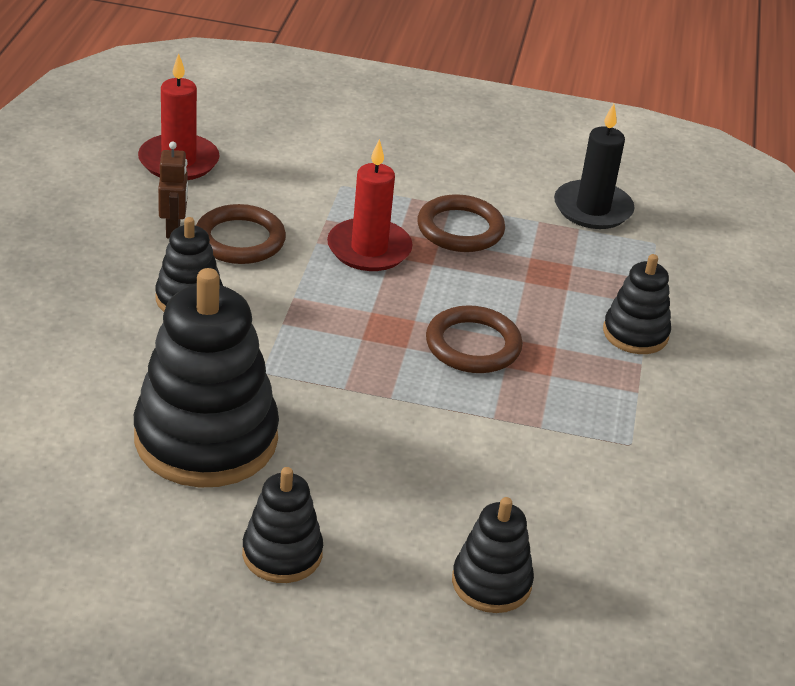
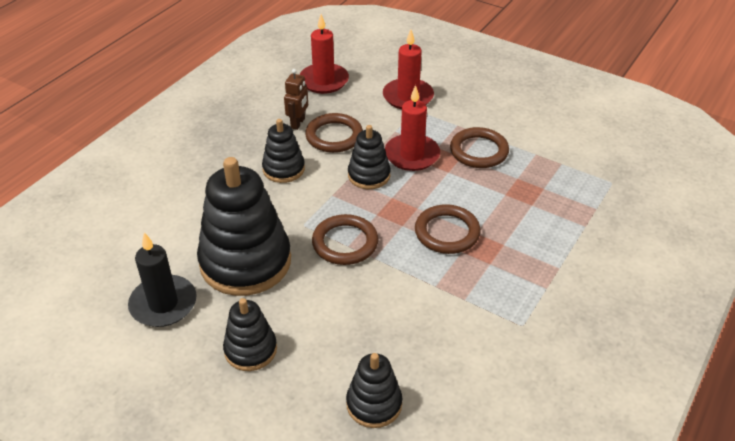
camera: 25 degrees right, 5 degrees up
black candle [554,104,635,229] -> black candle moved to [128,232,197,327]
black stacking toy [603,254,671,354] -> black stacking toy moved to [348,125,390,189]
none -> brown ring [312,214,379,265]
none -> red candle [383,30,434,109]

